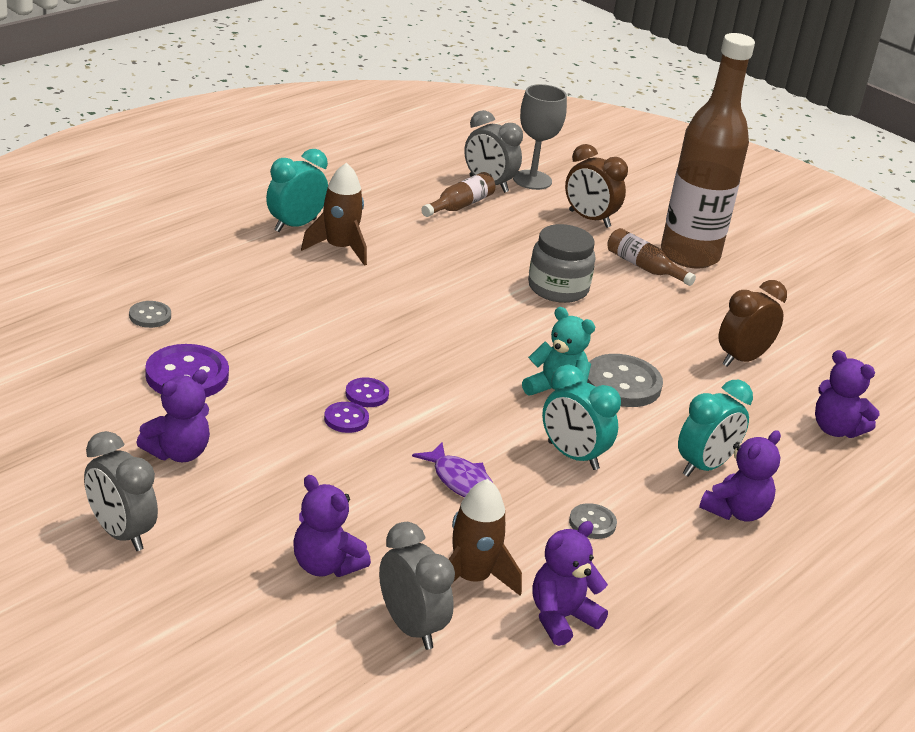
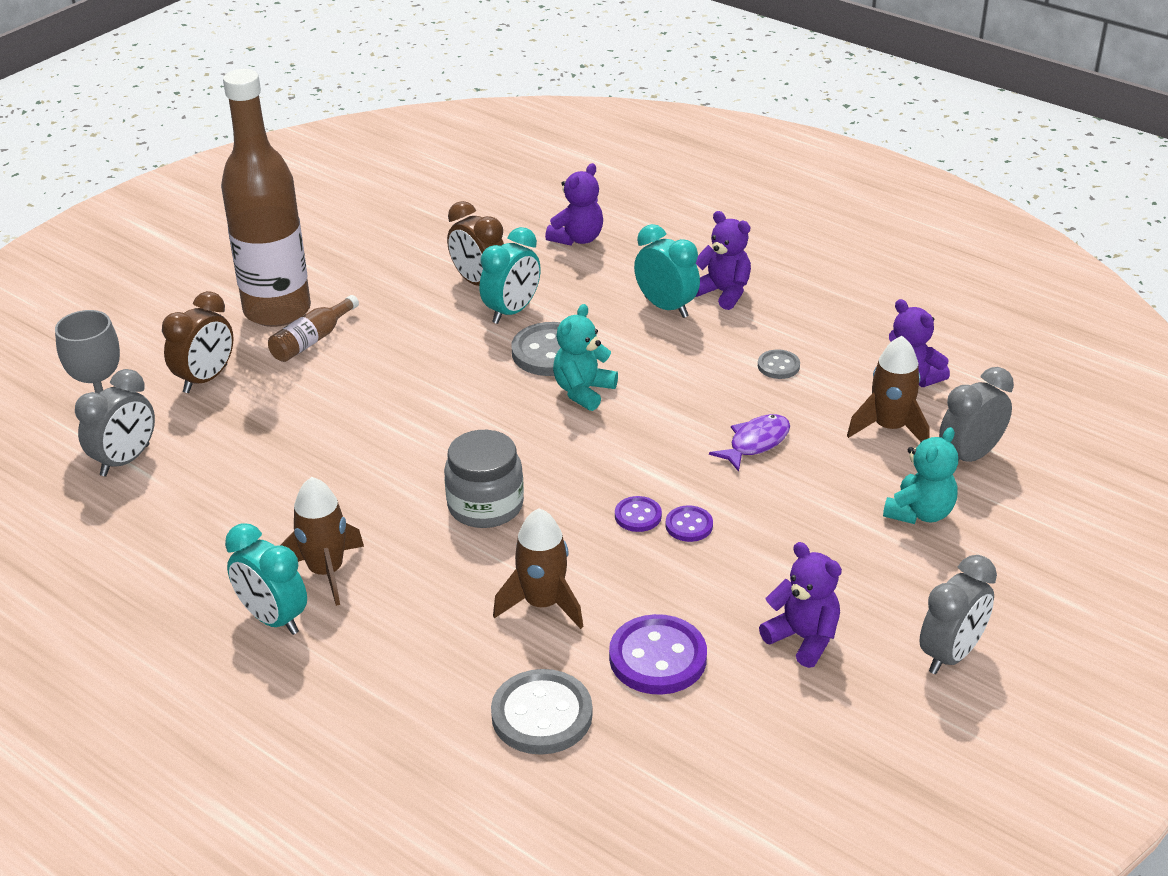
camera: 90 degrees left, 5 degrees up
grey button [129,301,171,328] -> grey button [491,669,593,755], size x1.88
purple teddy bear [293,475,371,577] -> turquoise teddy bear [883,427,958,524]
brown bottle [421,172,495,217] -> none
grey jar [528,224,596,303] -> grey jar moved to [444,430,524,528]
turquoise clock [542,365,621,470] -> turquoise clock moved to [479,227,541,324]
none -> brown rocket [493,508,583,629]

